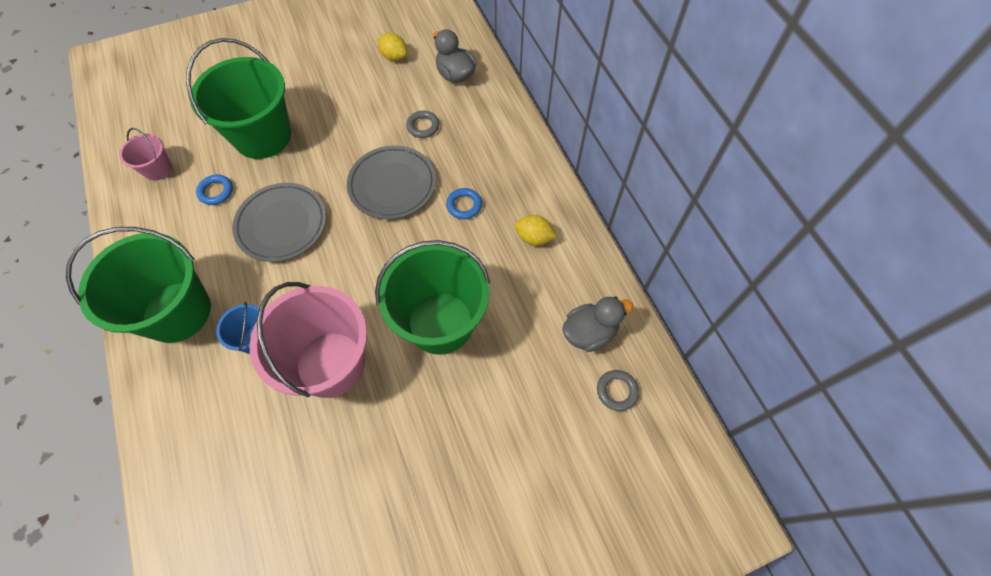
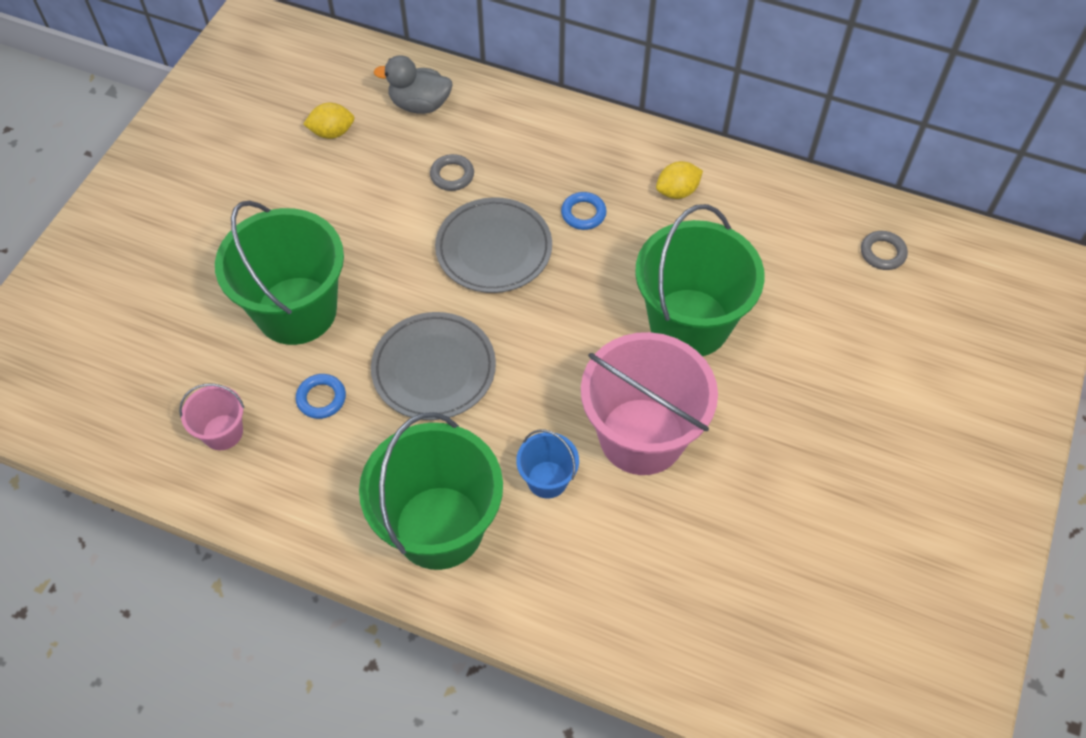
camera: 45 degrees left, 5 degrees down
grey duck [562,296,633,352] -> none

